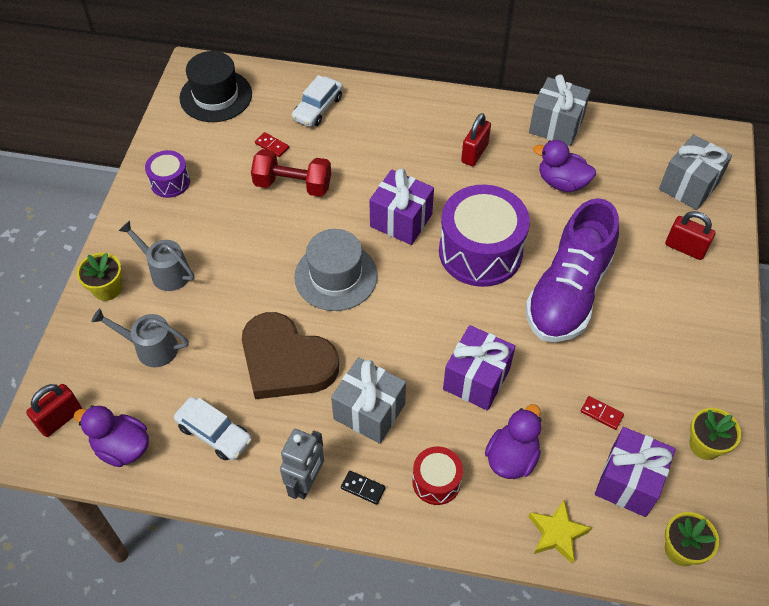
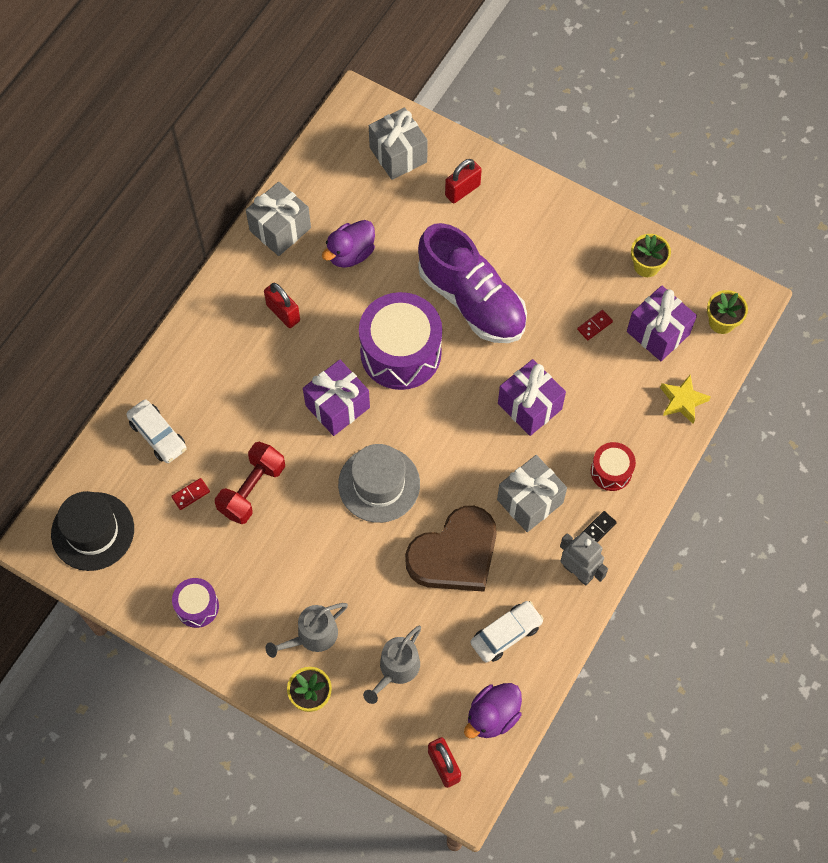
camera: 70 degrees left, 10 degrees up
purple duck [485,404,541,479] -> none

